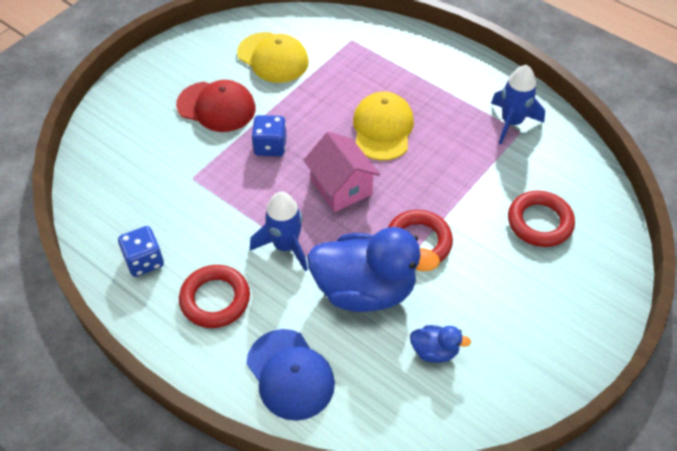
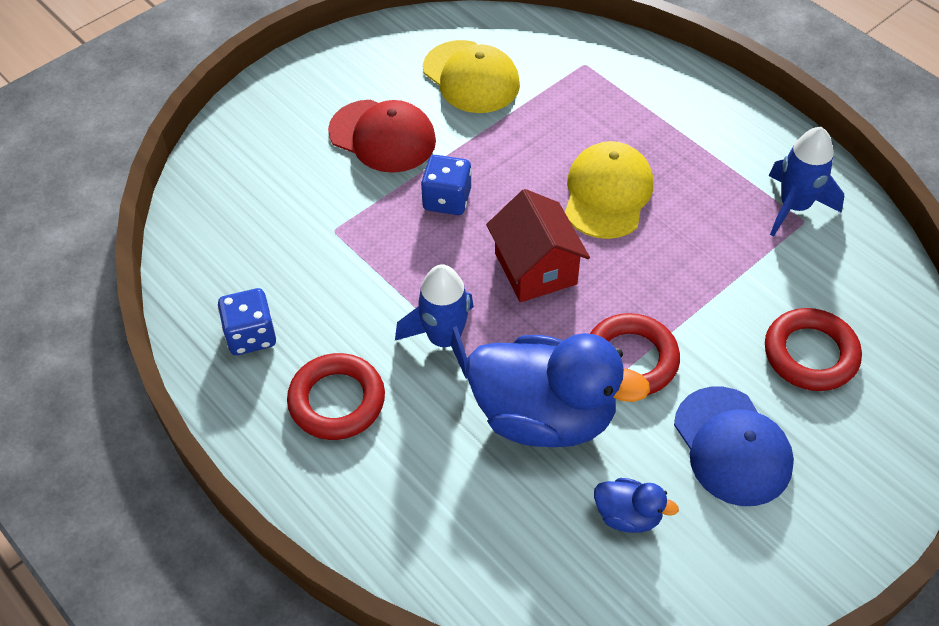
camera: 10 degrees right, 0 degrees up
blue cap [247,329,335,421] -> blue cap moved to [674,387,794,506]
pink house [303,132,380,212] -> red house [486,189,590,302]

